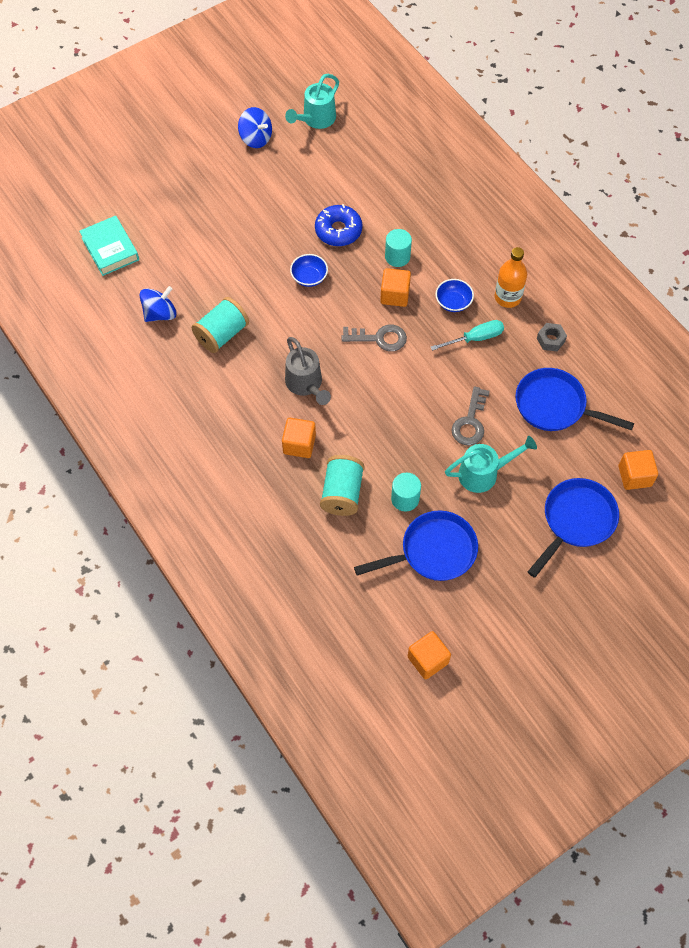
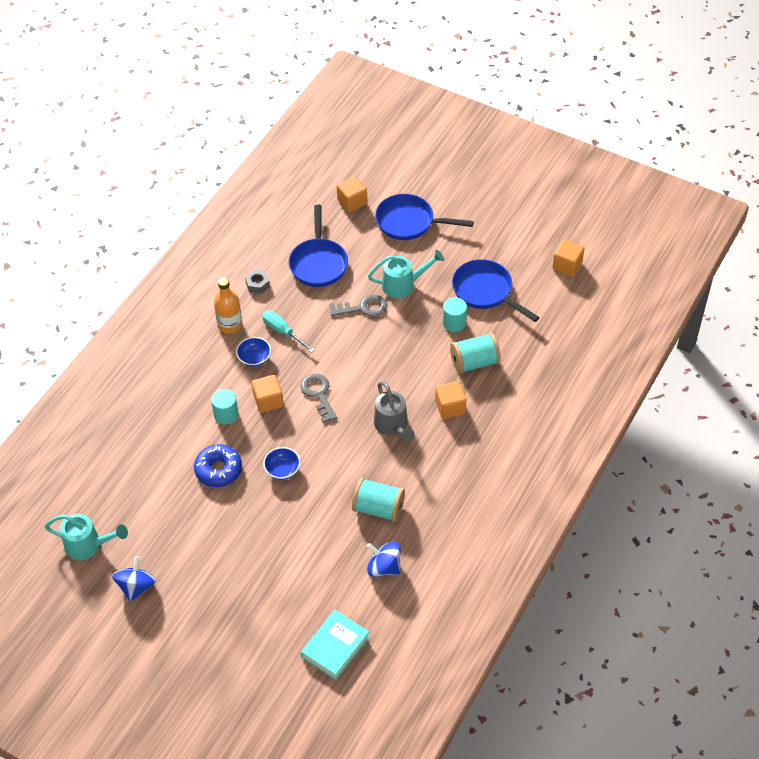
camera: 115 degrees left, 10 degrees down
grey watering can [285,337,331,405] -> grey watering can turned 120 degrees clockwise [374,381,414,442]
turquoise watering can [445,436,537,493] -> turquoise watering can turned 120 degrees clockwise [368,250,444,298]

